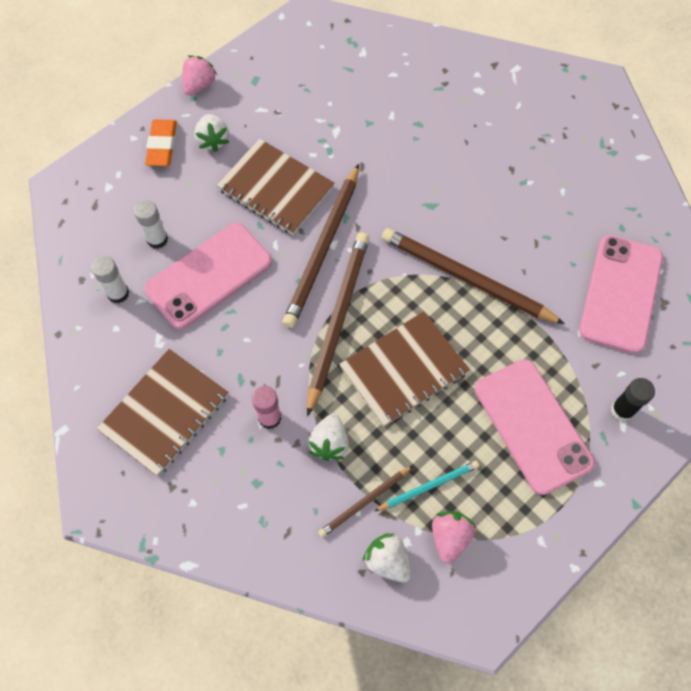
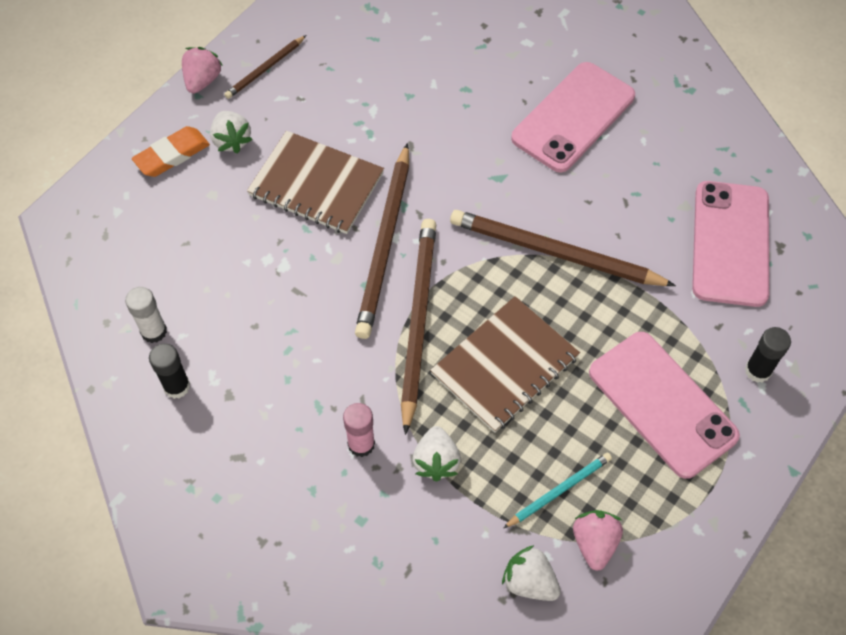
camera: 10 degrees left, 5 degrees down
brown notebook [97,349,228,477] -> none
white glue stick [134,200,168,249] -> none
orange eraser [145,119,177,166] -> orange eraser turned 60 degrees clockwise [132,126,210,177]
pink phone [145,223,272,329] -> pink phone moved to [511,62,635,173]
brown pencil [318,466,413,537] -> brown pencil moved to [224,35,306,99]
none -> black glue stick [149,343,190,399]

